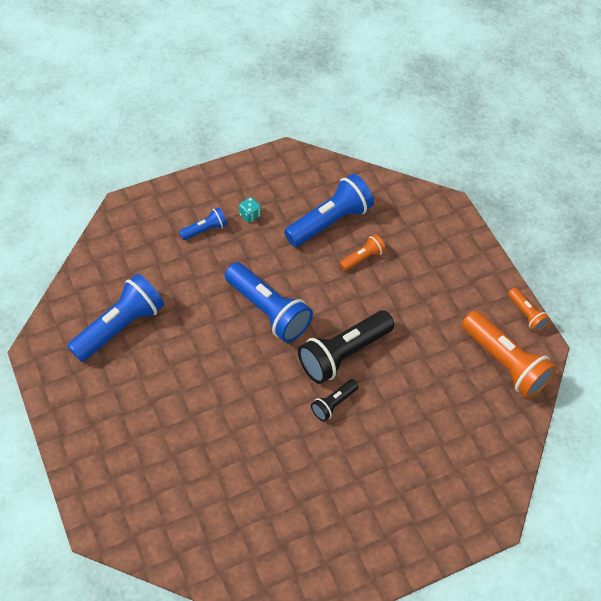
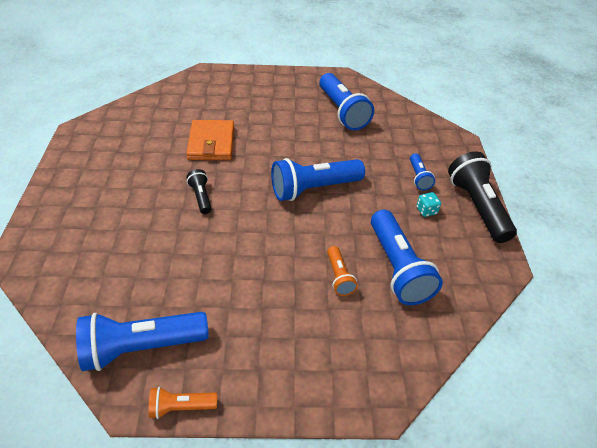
camera: 115 degrees right, 10 degrees down
black flashlight [298,310,394,384] -> black flashlight moved to [448,151,517,243]
orange flashlight [462,311,557,399] -> blue flashlight [76,312,209,371]
none -> orange wallet [186,120,234,160]

